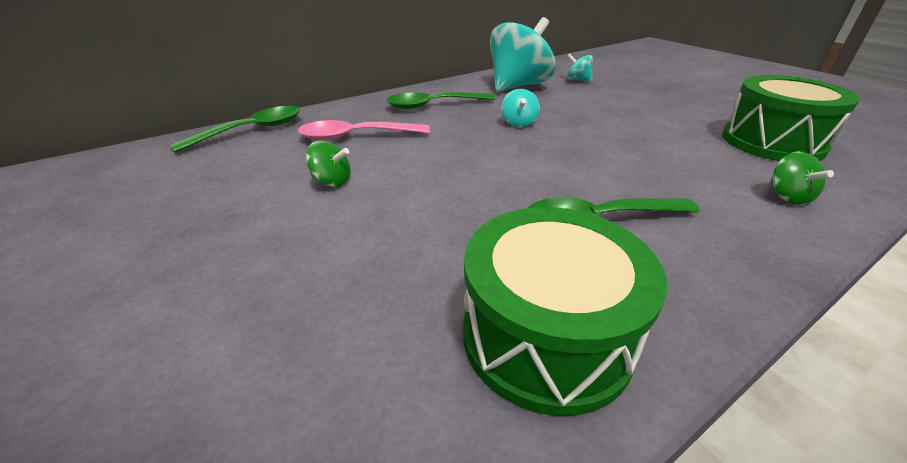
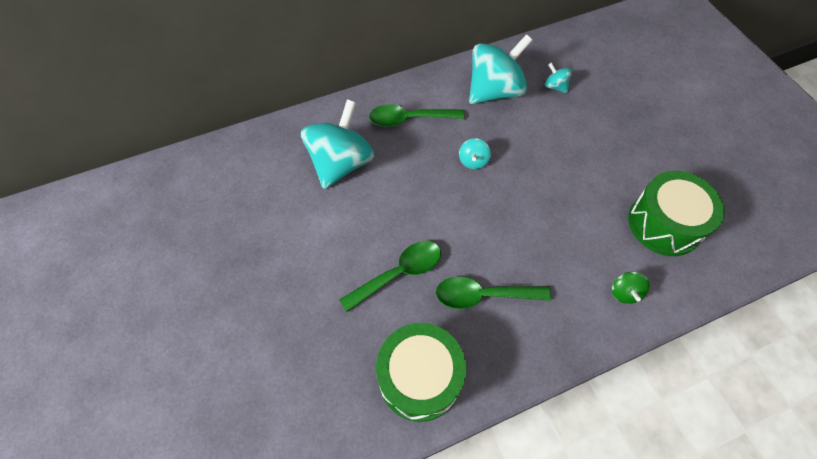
camera: 10 degrees right, 25 degrees up
green spoon [169,106,300,153] -> green spoon moved to [340,241,441,312]
pink spoon [298,120,430,141] -> turquoise spinning top [301,99,375,189]
green spinning top [306,141,351,187] -> none

